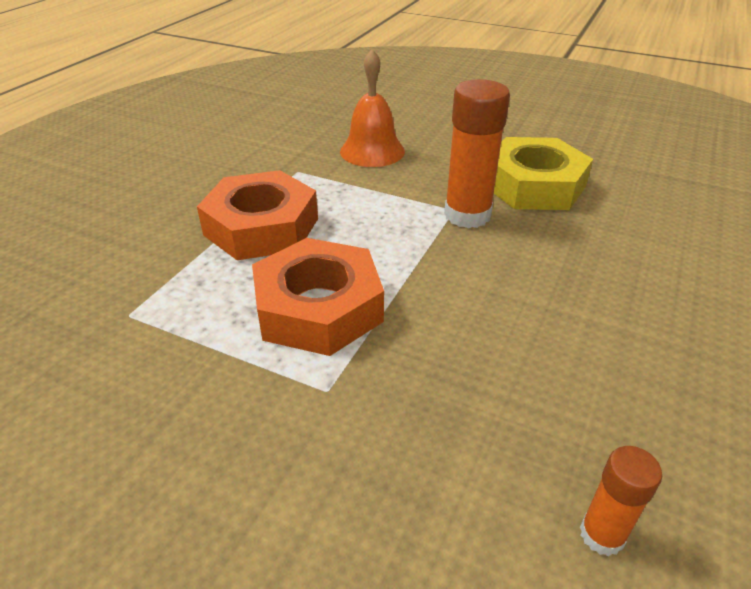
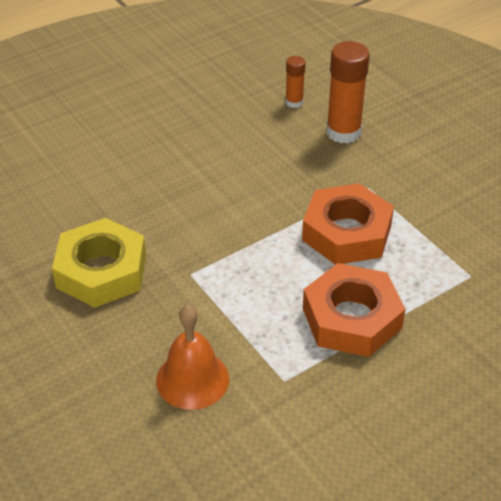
camera: 150 degrees left, 5 degrees up
orange glue stick [444,79,510,228] -> orange glue stick moved to [326,41,370,144]

